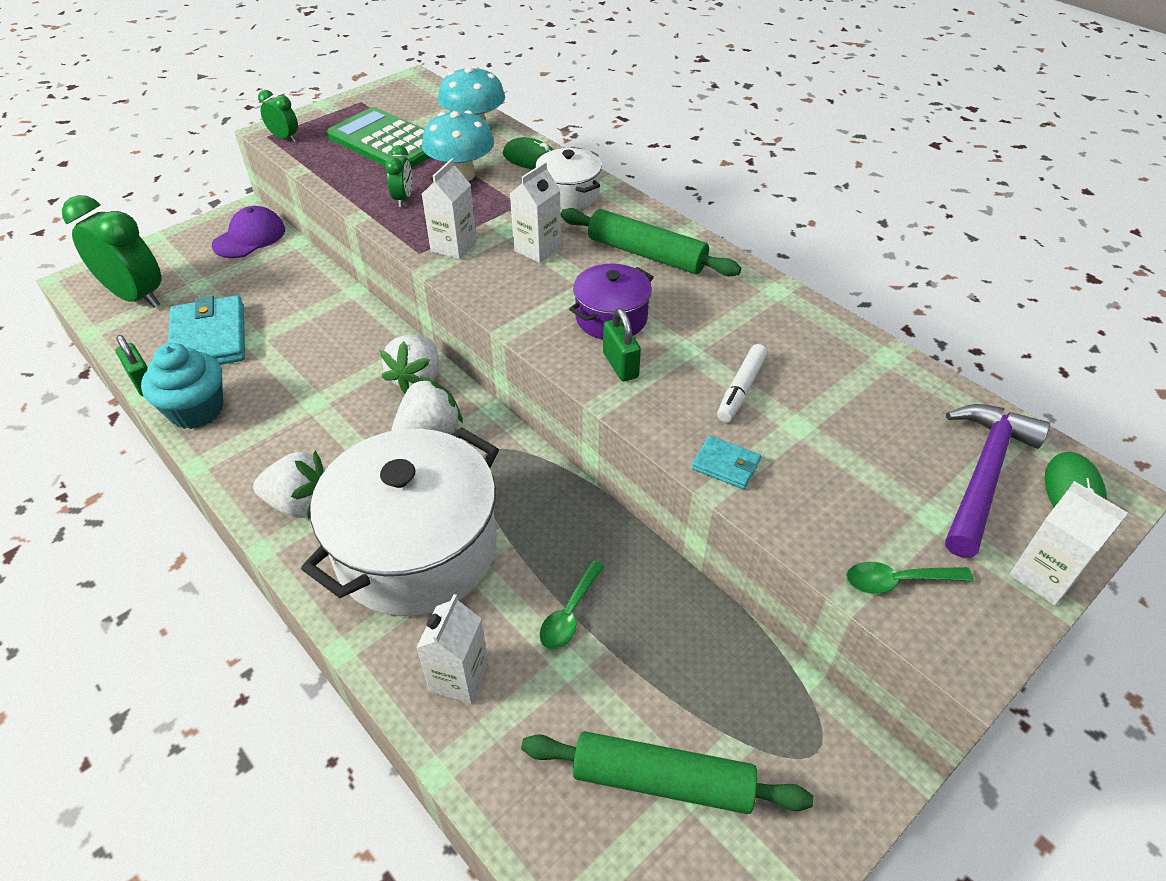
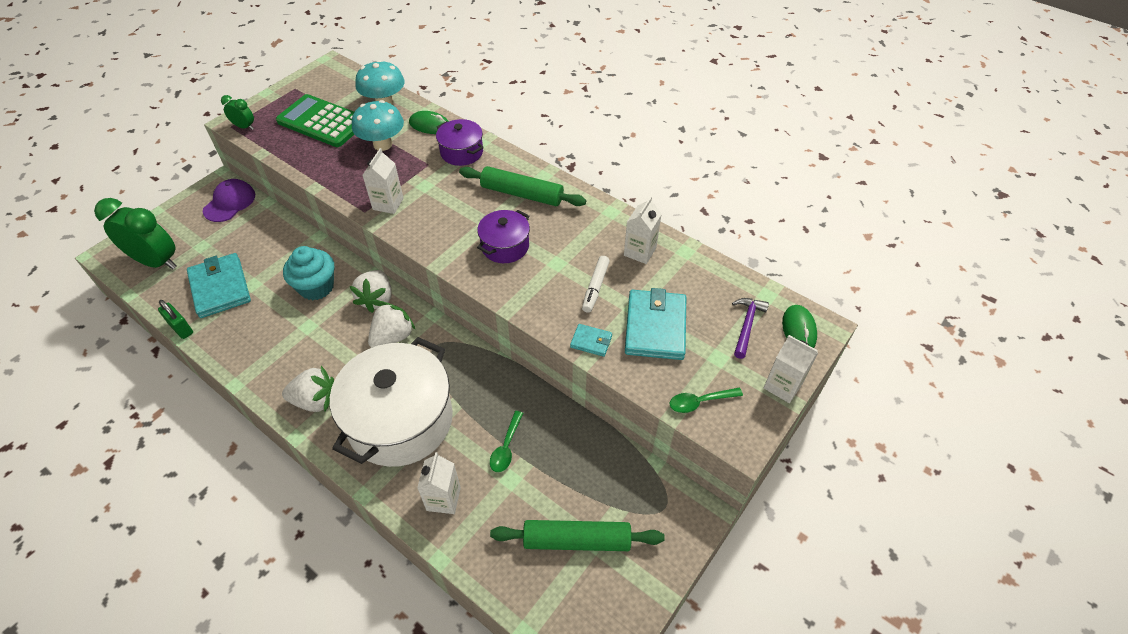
camera: 10 degrees left, 5 degrees up
turquoise cupcake [141,343,223,429] -> turquoise cupcake moved to [283,246,334,300]
green clock [385,145,412,207] -> none
white carton [510,162,561,263] -> white carton moved to [624,196,661,264]
white pot [535,148,602,210] -> purple pot [436,119,484,166]
green padlock [603,309,641,382] -> none
purple hammer [945,404,1050,558] -> purple hammer [732,298,769,359], size x0.61
none -> turquoise wallet [625,288,686,360]

